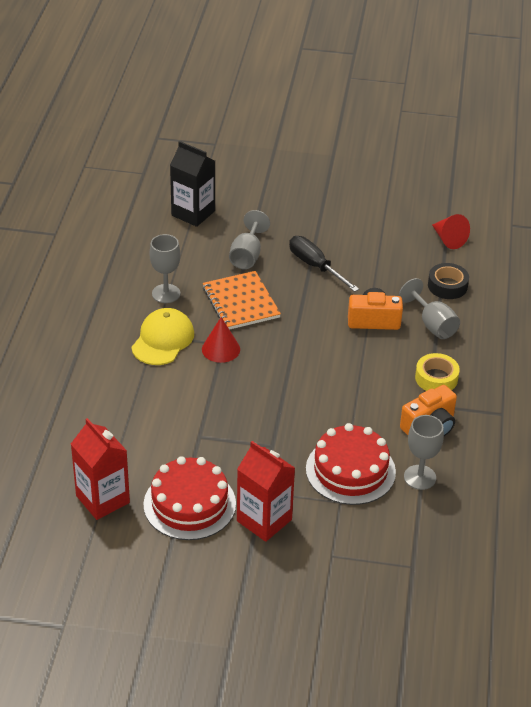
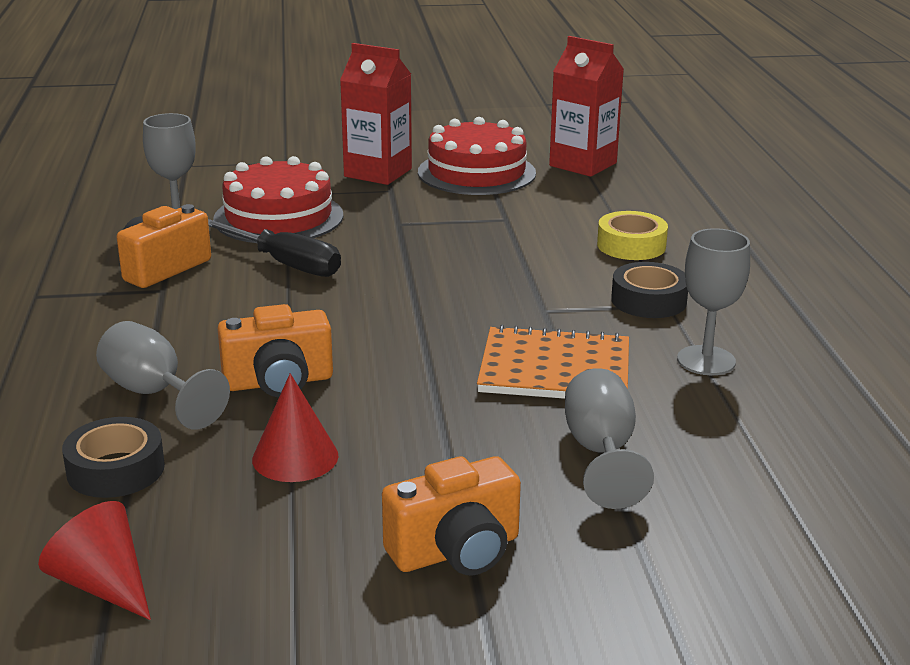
camera: 165 degrees right, 15 degrees down
yellow cap [131,308,194,365] -> black tape [611,262,688,318]
black carton [170,141,215,227] -> none
red cone [202,317,240,363] -> red cone moved to [252,373,338,482]
orange notebook [203,271,281,330] -> orange notebook turned 45 degrees counterclockwise [477,325,629,399]
black screwdriver [289,236,359,292] -> black screwdriver moved to [208,219,341,277]
yellow tape [415,353,460,391] -> yellow tape moved to [597,211,668,260]
none -> orange camera [382,456,521,576]

